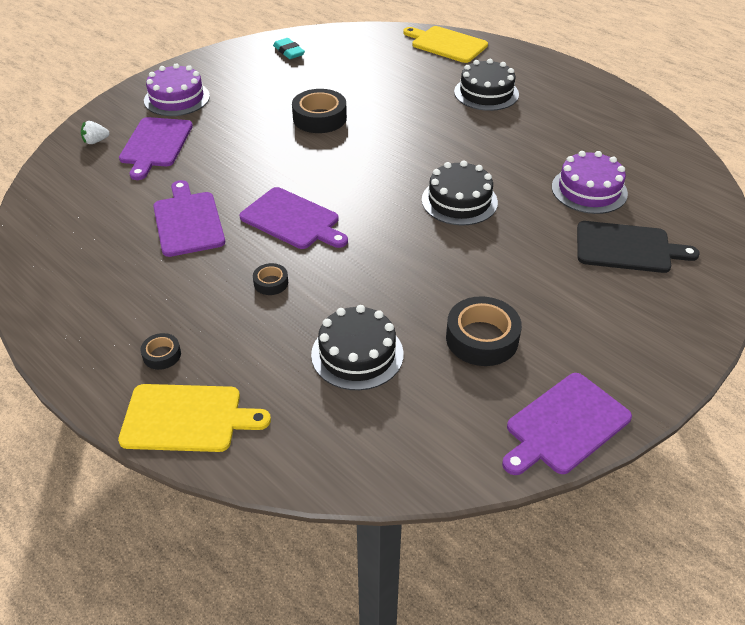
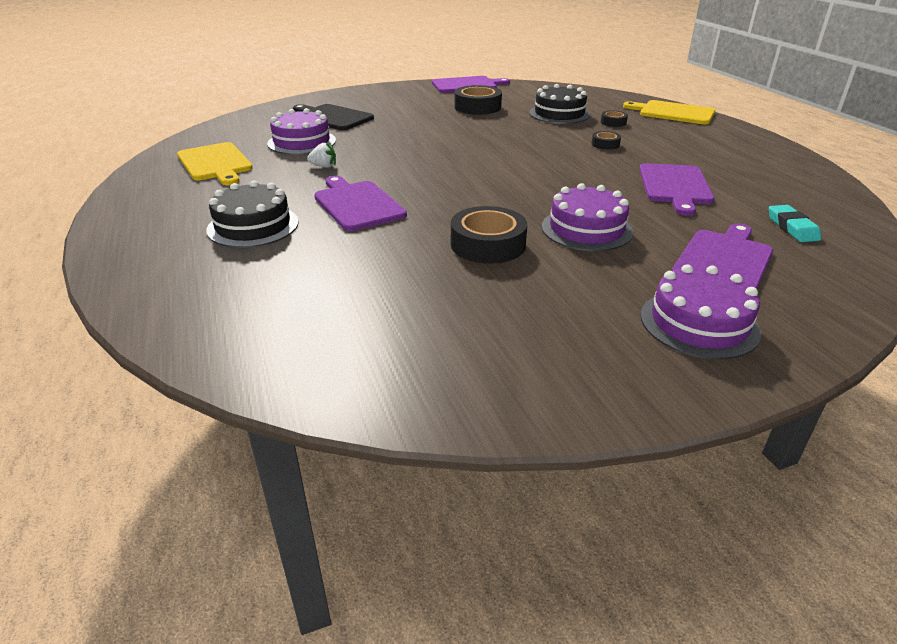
camera: 155 degrees left, 10 degrees down
white strawberry [81,121,110,144] -> white strawberry moved to [307,142,336,168]
black tape [140,333,181,370] -> black tape moved to [601,110,628,127]
purple cutting board [240,187,348,249] -> purple cutting board moved to [314,176,407,231]
turquoise eraser [273,38,305,59] -> turquoise eraser moved to [769,205,821,242]
yellow cutting board [403,26,488,63] -> yellow cutting board moved to [177,142,253,185]
black cake [422,160,498,225] -> none
none -> purple cake [542,183,633,251]

